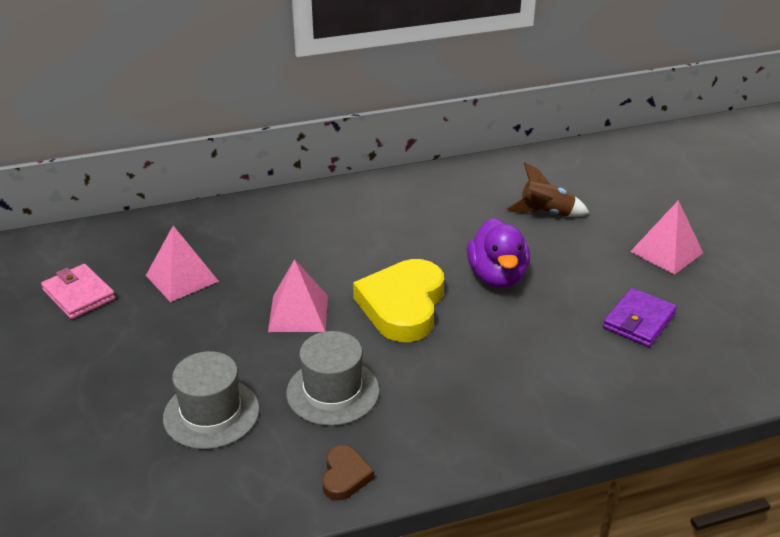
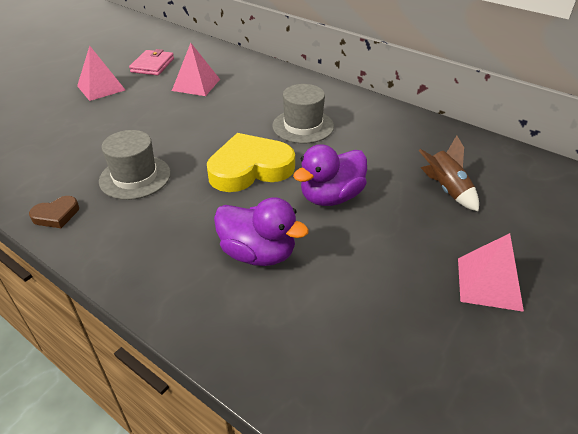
camera: 55 degrees right, 5 degrees up
grey hat [163,351,260,449] -> grey hat moved to [273,84,334,143]
pink pyramid [268,259,328,332] -> pink pyramid moved to [77,46,125,101]
purple wallet [603,288,677,347] -> none
none -> purple duck [214,197,309,266]

